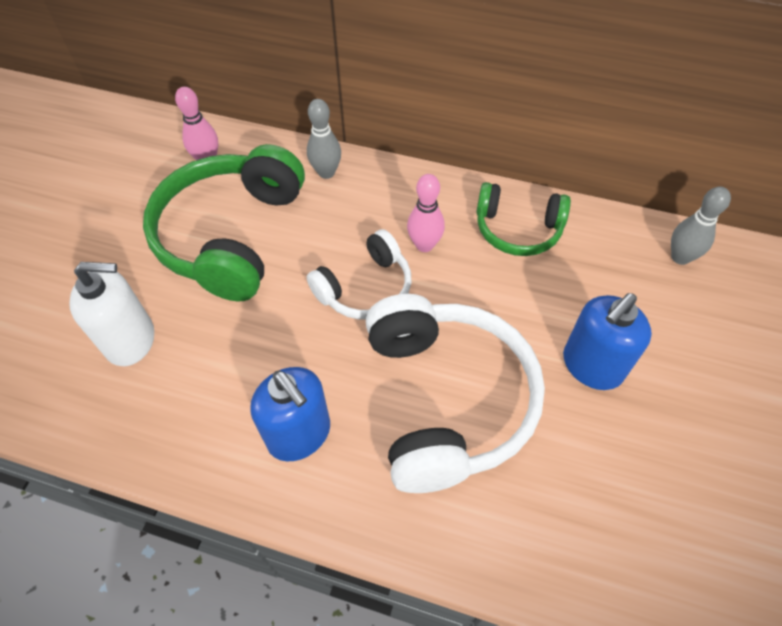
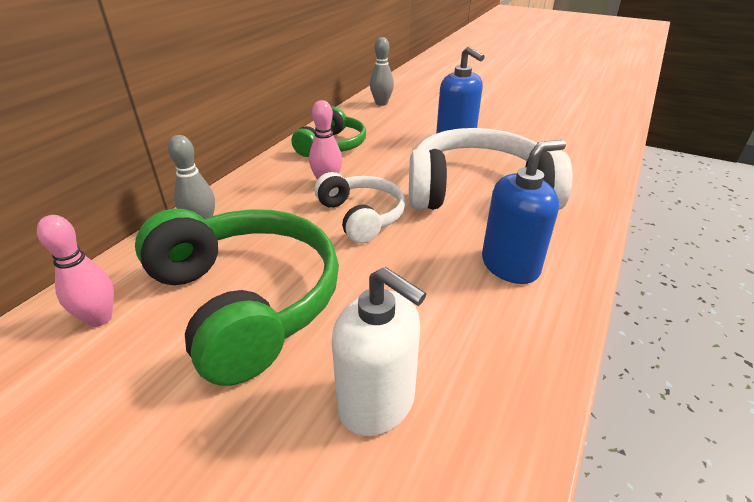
camera: 80 degrees left, 20 degrees down
white soap dispenser [69,262,154,366] -> white soap dispenser turned 120 degrees clockwise [332,267,426,436]
green headphones [143,144,305,301] -> green headphones turned 150 degrees counterclockwise [135,209,339,386]

